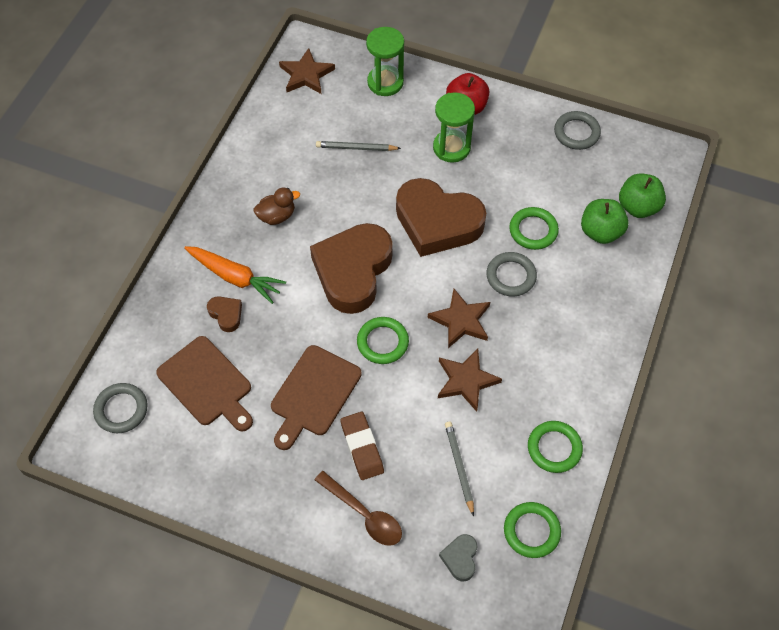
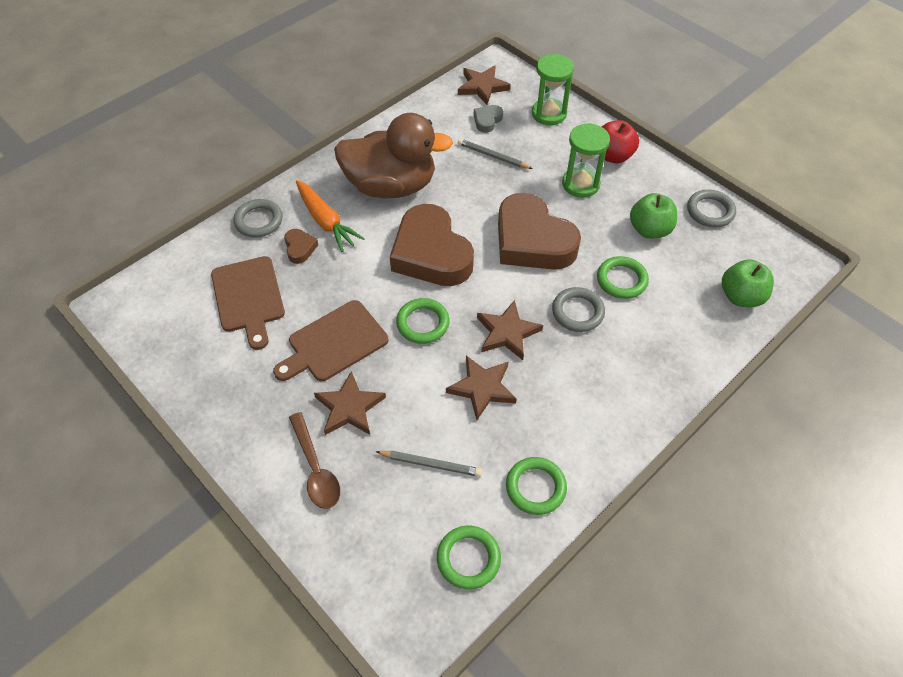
camera: 25 degrees right, 5 degrees down
grey ring [93,383,148,433] -> grey ring moved to [233,199,283,237]
brown duck [254,188,300,225] -> brown duck [334,113,453,198], size x2.42
brown heart [310,223,393,314] -> brown heart turned 75 degrees counterclockwise [390,204,474,286]
brown eraser [341,412,384,480] -> brown star [314,371,386,435]
grey heart [439,534,477,581] -> grey heart moved to [474,105,503,133]
grey pencil [445,422,474,517] -> grey pencil turned 90 degrees clockwise [375,451,482,477]
green apple [581,199,629,244] -> green apple moved to [630,193,677,239]

